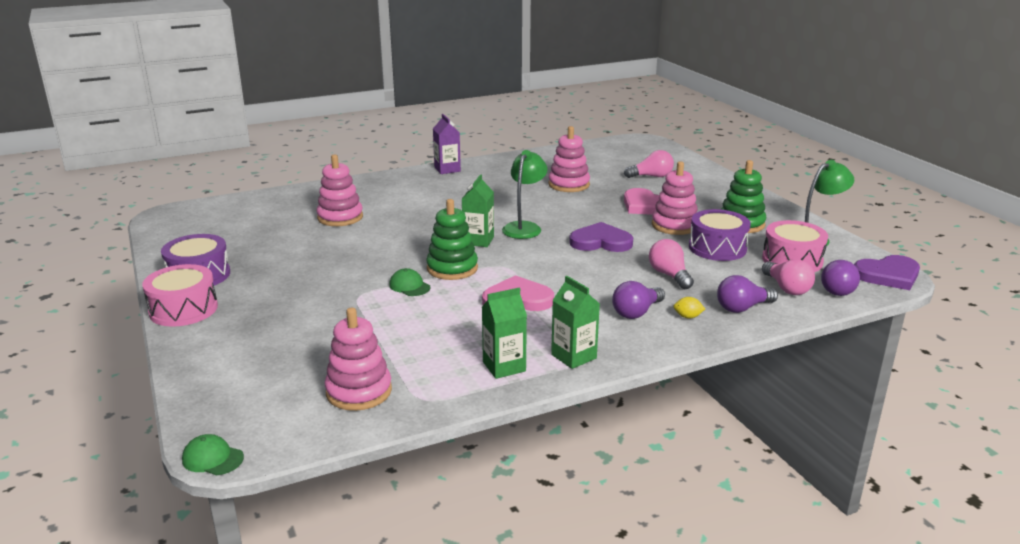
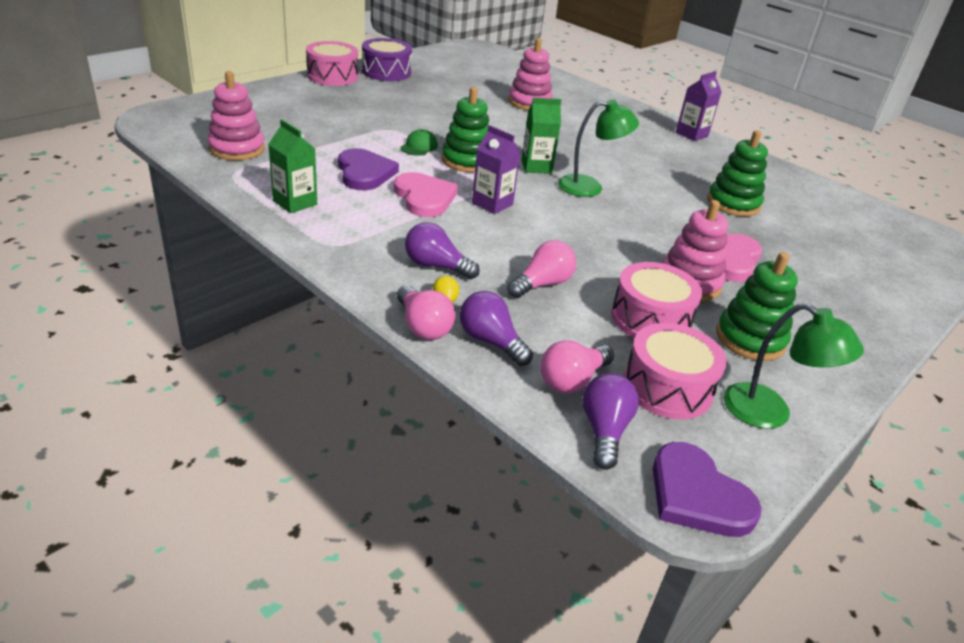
camera: 65 degrees right, 10 degrees up
green cap [182,434,244,475] -> none
pink stacking toy [548,126,590,192] -> green stacking toy [707,130,768,217]
green carton [551,276,600,369] -> none
purple heart [569,222,633,252] -> purple heart moved to [338,148,399,190]
pink light bulb [624,150,674,178] -> pink light bulb moved to [397,285,456,340]
purple drum [689,209,751,261] -> pink drum [611,262,702,338]
purple light bulb [821,260,860,296] -> purple light bulb turned 105 degrees clockwise [582,373,639,470]
none -> purple carton [472,125,521,214]

